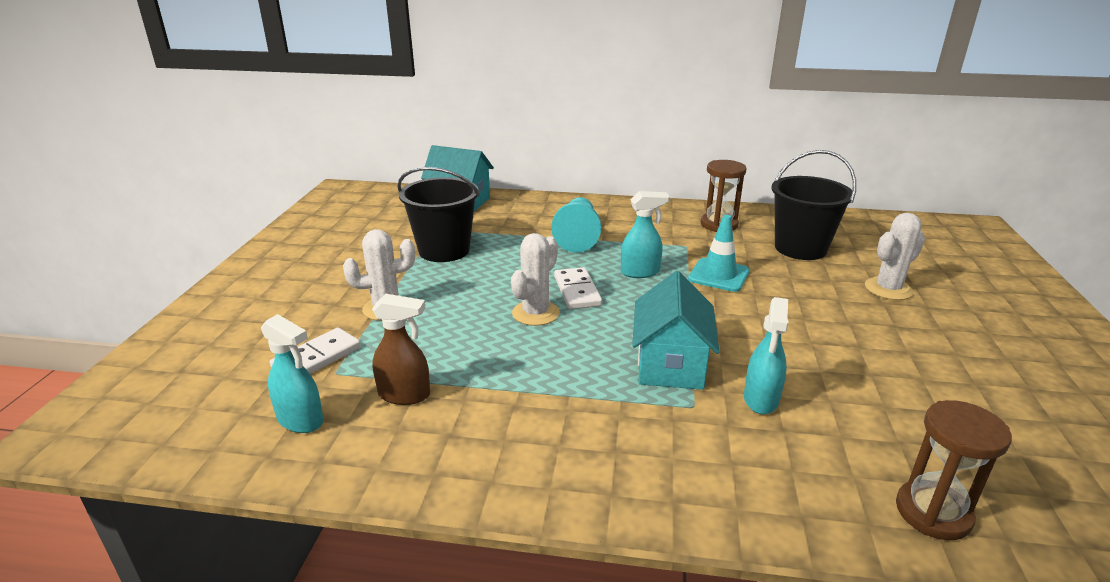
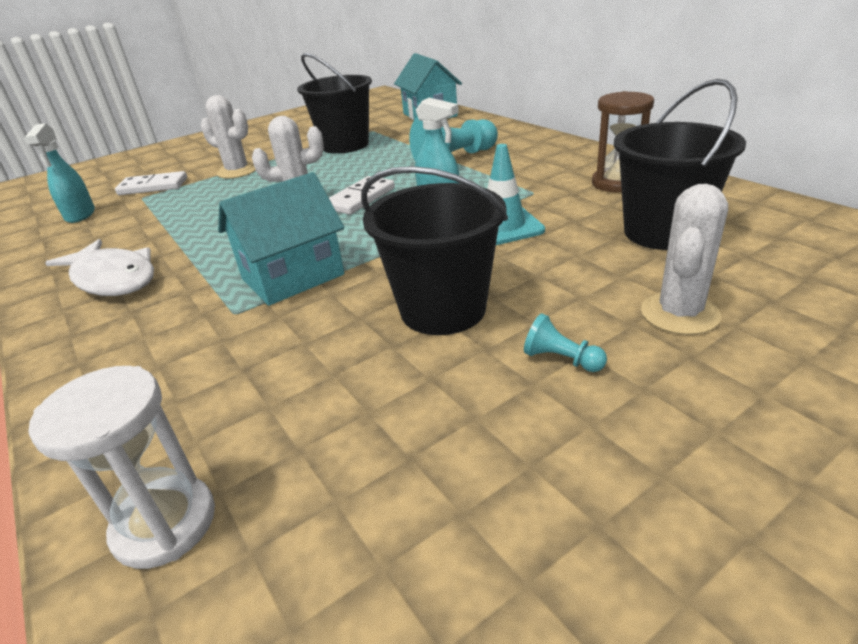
camera: 50 degrees right, 5 degrees up
brown spray bottle [372,294,430,405] -> none
turquoise spray bottle [744,297,788,414] -> none
white cactus [865,213,925,300] -> white cactus turned 75 degrees counterclockwise [641,184,728,335]
brown hourglass [896,400,1012,540] -> white hourglass [29,366,215,569]
none -> white fish [45,239,154,296]
none -> black bucket [361,166,508,335]
none -> turquoise pawn [524,313,607,372]

